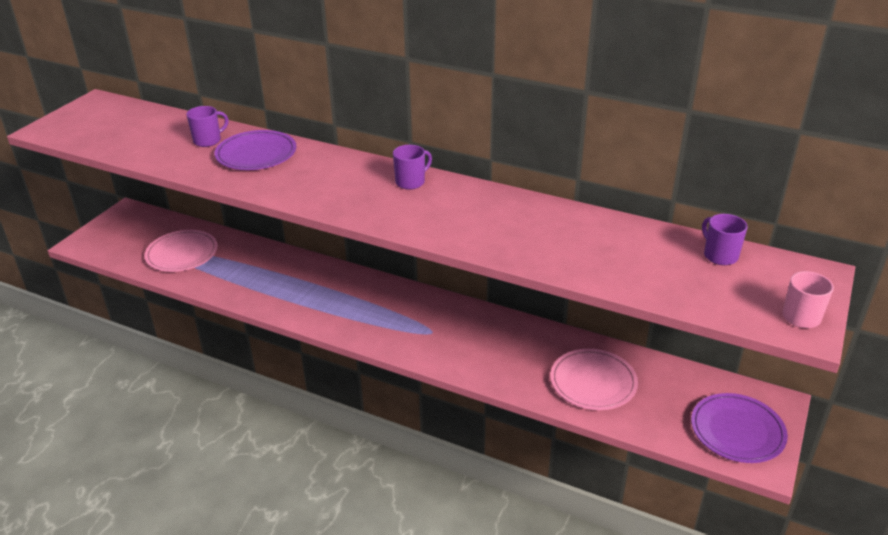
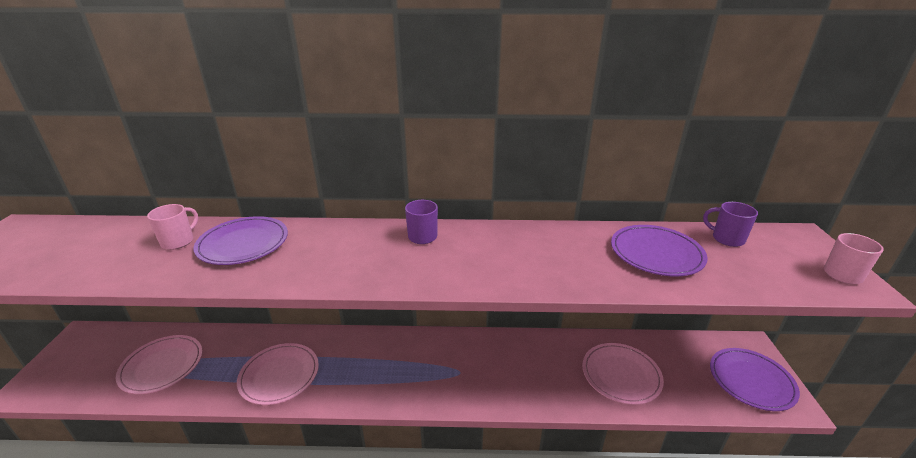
camera: 25 degrees left, 5 degrees down
purple mug [186,106,229,147] -> pink mug [147,204,198,250]
none -> pink plate [237,343,319,405]
none -> purple plate [611,225,708,276]

